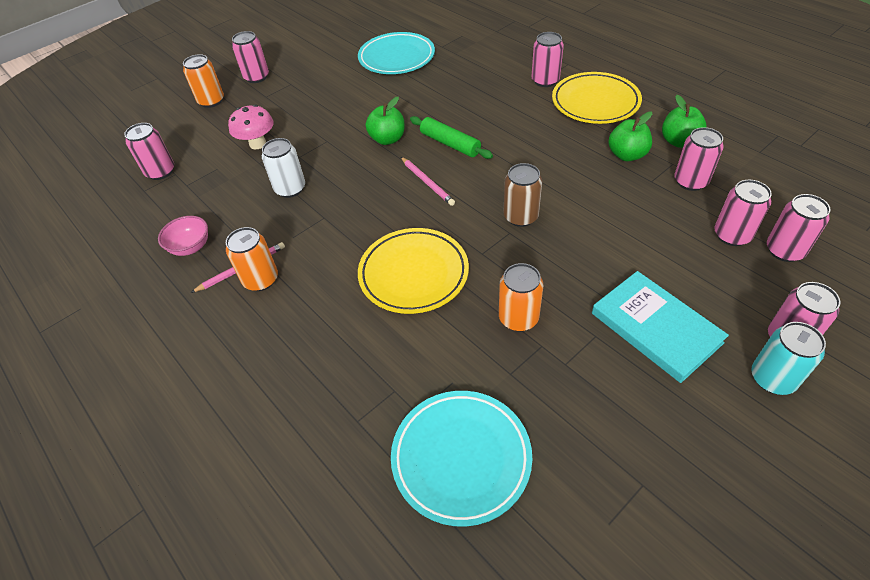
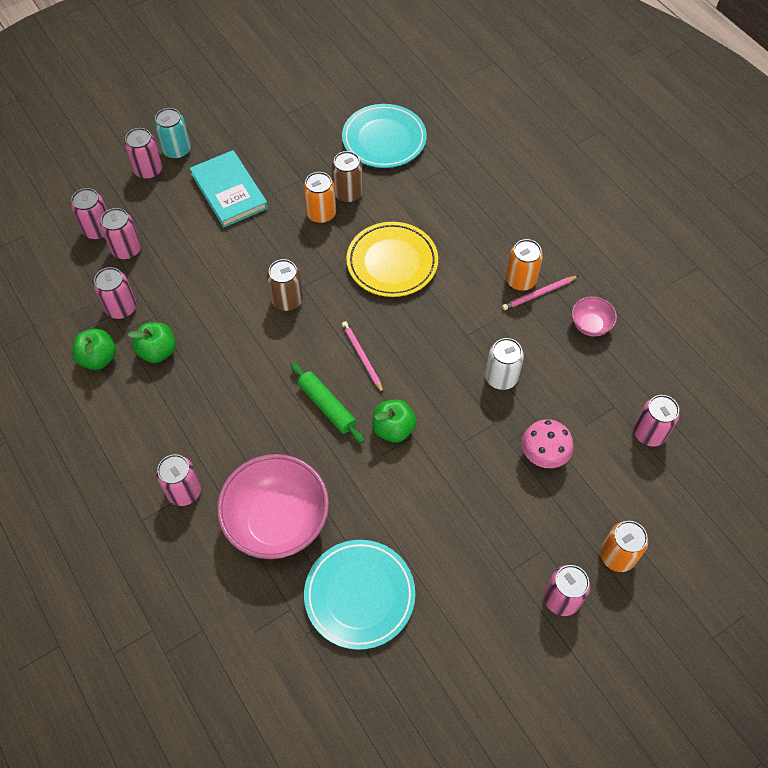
camera: 175 degrees left, 10 degrees up
yellow plate [552,72,642,124] -> none
none -> pink bowl [217,454,329,559]
none -> brown can [332,151,363,203]

